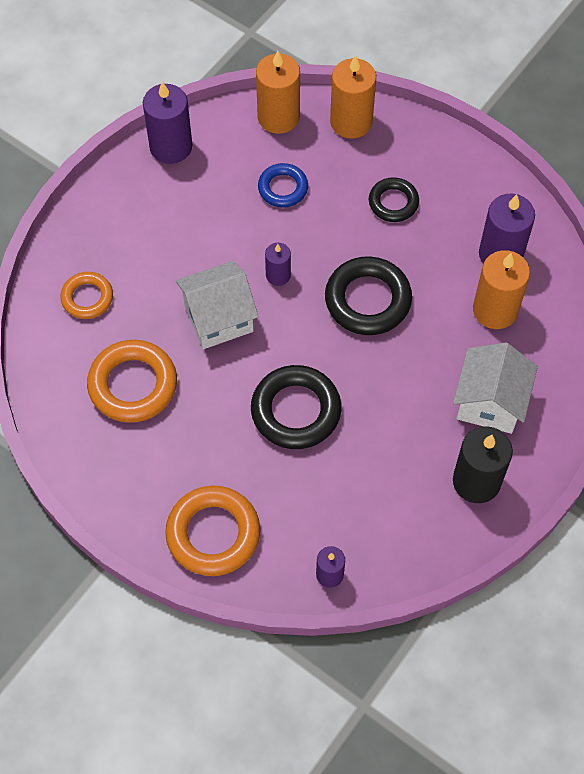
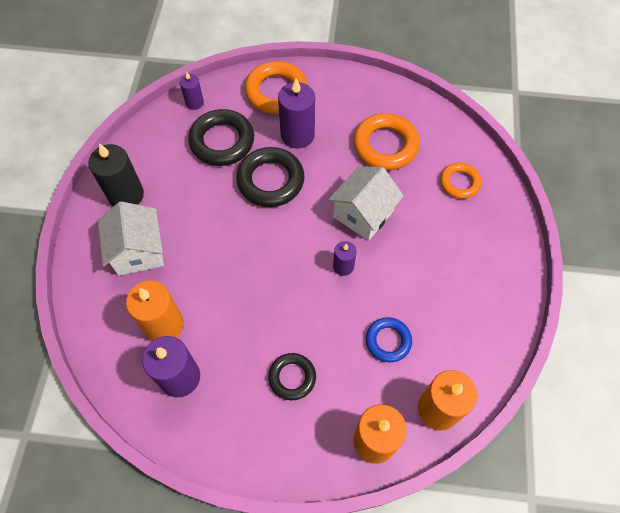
camera: 150 degrees right, 0 degrees up
purple candle [143,81,192,164] -> purple candle moved to [278,79,315,148]
black ring [325,256,412,335] -> black ring moved to [188,109,254,166]

